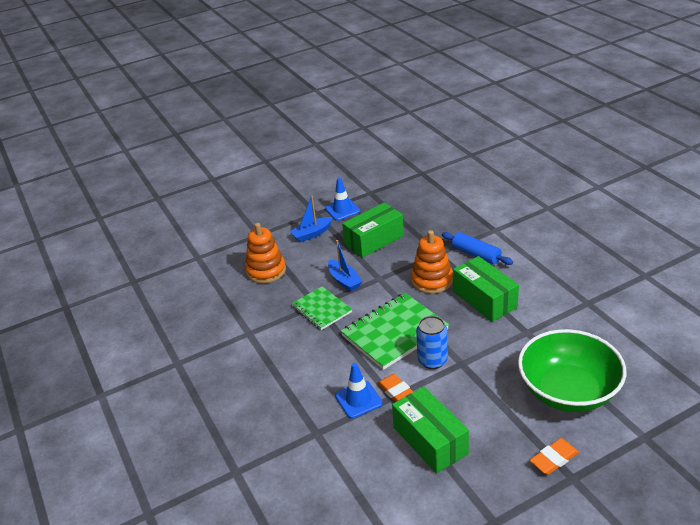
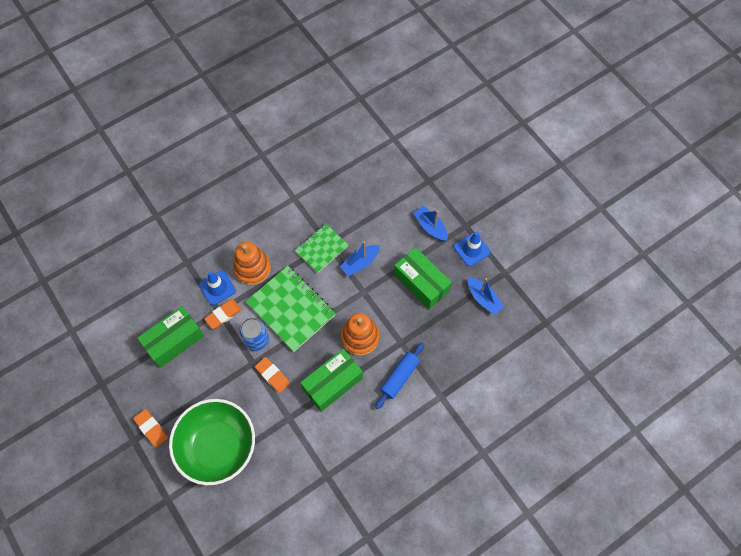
camera: 80 degrees right, 30 degrees up
orange stacking toy [245,223,286,283] -> orange stacking toy moved to [233,242,271,286]
none -> orange eraser [255,357,290,393]
none -> blue boat [468,277,504,315]

